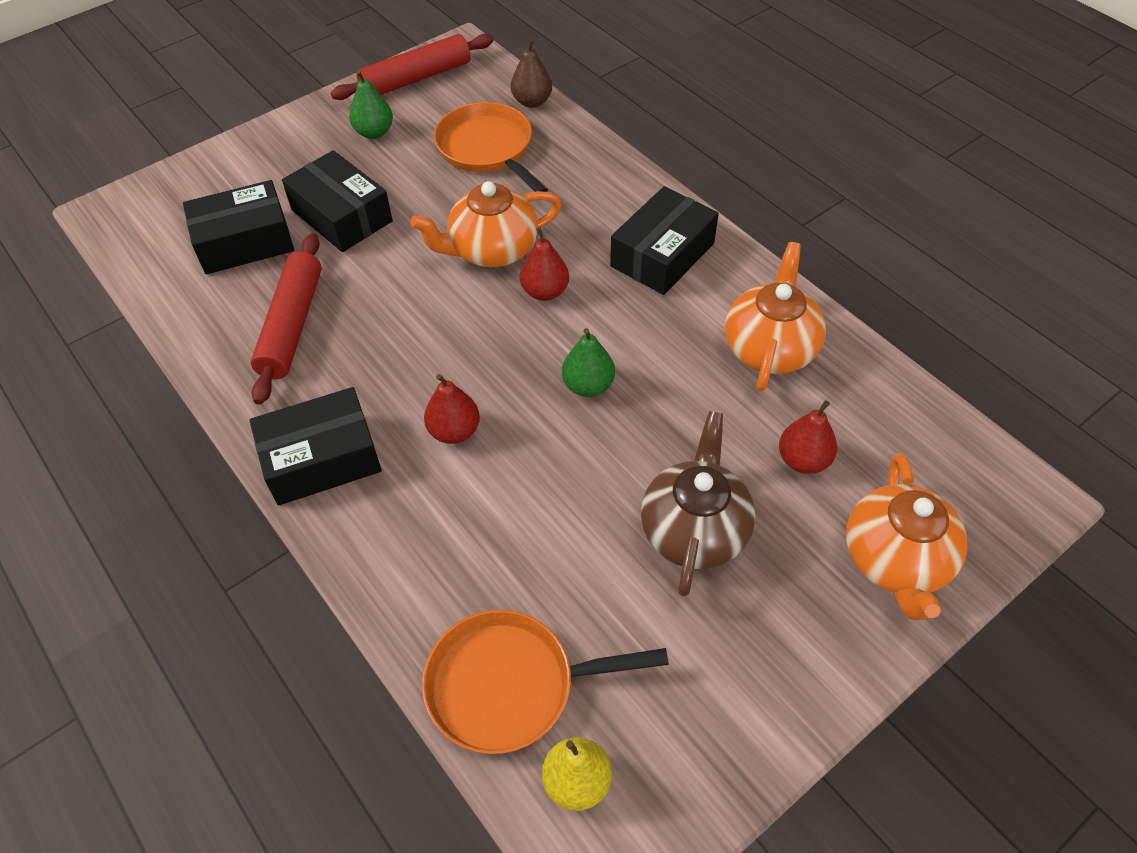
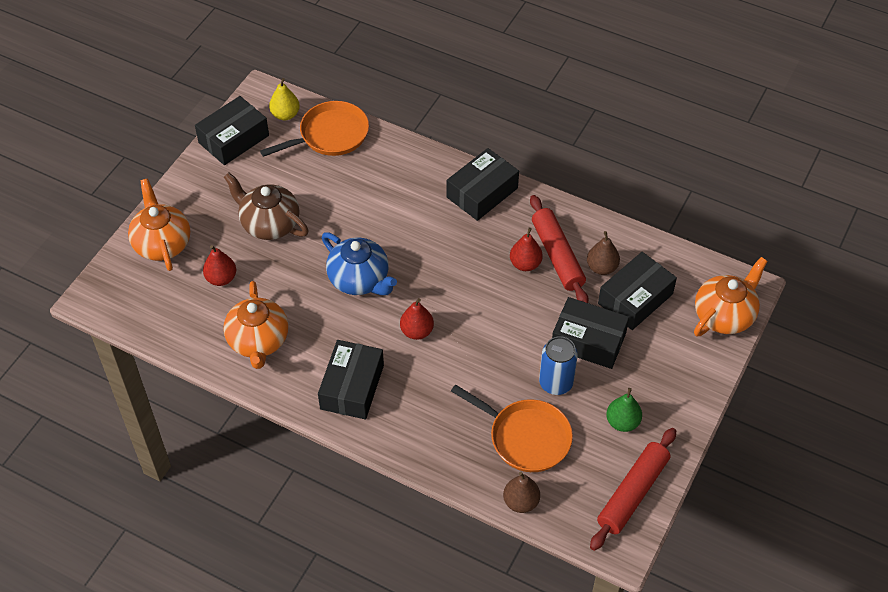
camera: 155 degrees right, 0 degrees up
orange teapot [411,181,562,267] -> orange teapot moved to [694,257,768,336]
red pear [424,374,480,444] -> red pear moved to [510,228,543,271]
green pear [562,328,615,397] -> blue teapot [322,232,397,295]
brown teapot [641,411,755,596] -> brown teapot turned 135 degrees clockwise [224,172,309,240]
none -> black box [195,96,269,165]
none -> blue can [539,336,578,395]
none -> brown pear [587,231,620,275]

